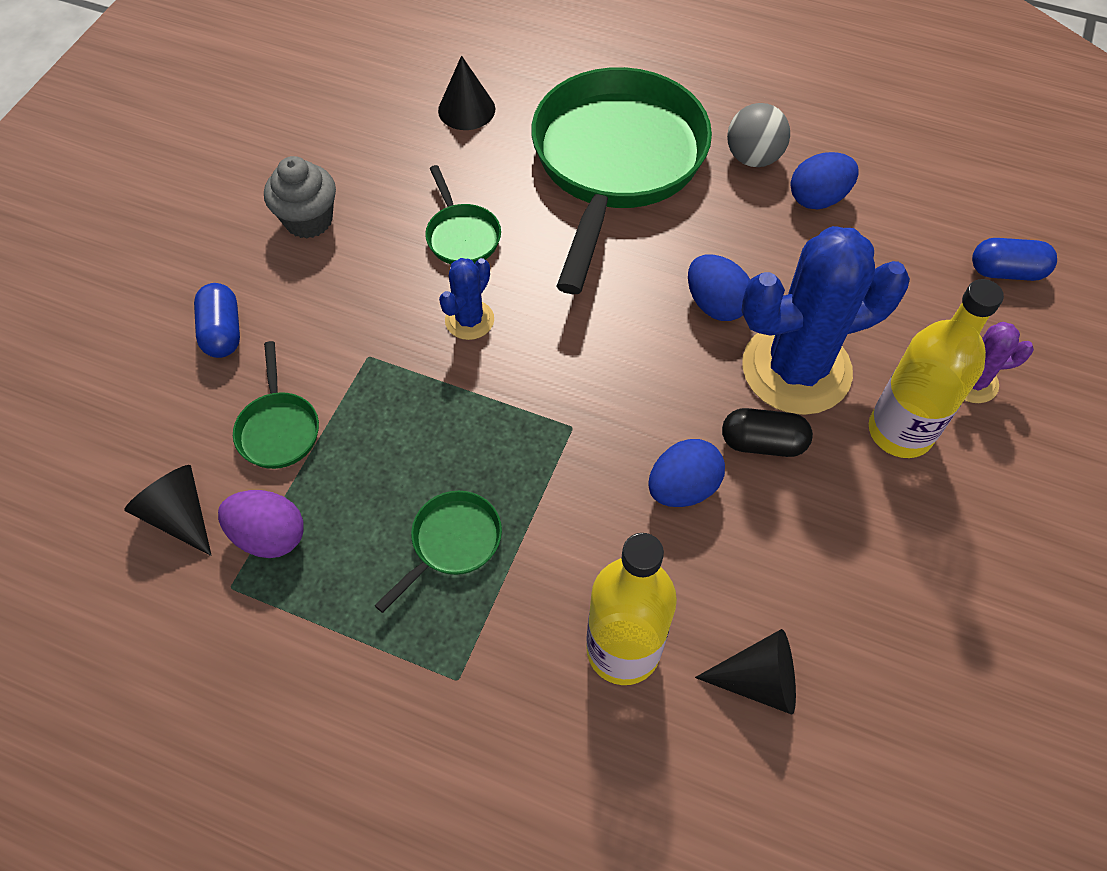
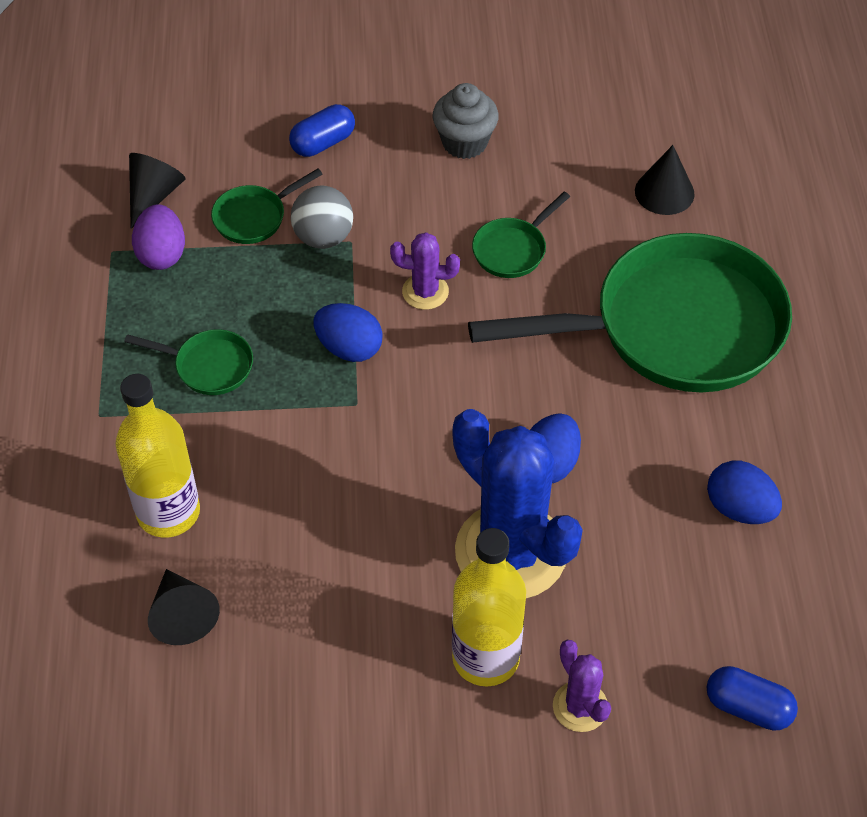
camera: 65 degrees right, 5 degrees down
blue cactus [439,258,494,340] -> purple cactus [390,232,460,310]
blue egg [648,439,725,507] -> blue egg moved to [314,303,383,362]
black capsule [722,408,813,457] -> none
grey ball [727,103,790,167] -> grey ball moved to [291,186,353,249]
blue capsule [972,238,1057,281] -> blue capsule turned 45 degrees counterclockwise [707,666,798,731]

